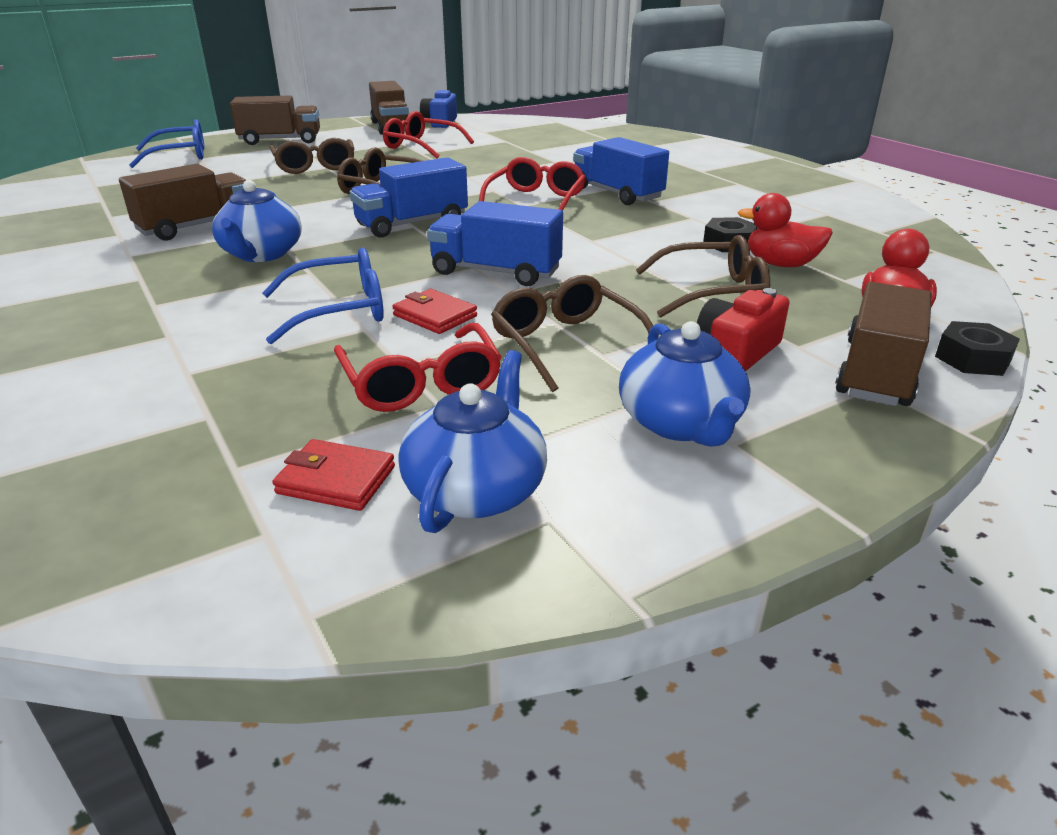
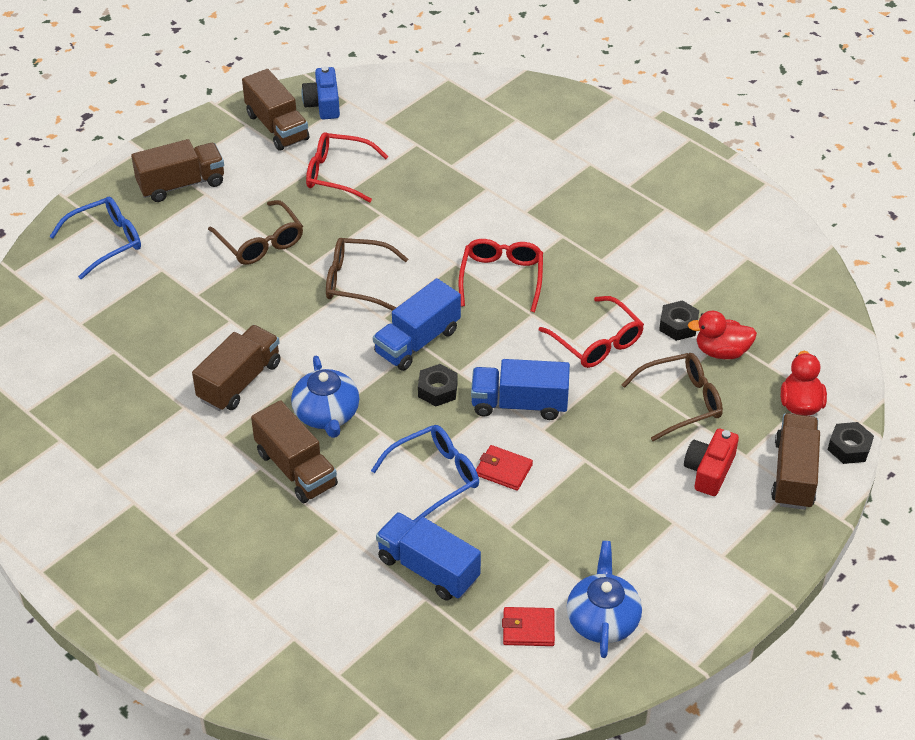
camera: 15 degrees left, 15 degrees up
red glasses [334,323,502,412] -> red glasses moved to [539,296,644,368]
brown glasses [491,275,653,392] -> none
blue truck [573,137,669,205] -> blue truck moved to [376,512,481,601]
blue teapot [619,321,751,447] -> none
none -> brown truck [251,400,338,503]
none -> black nut [418,364,458,406]

